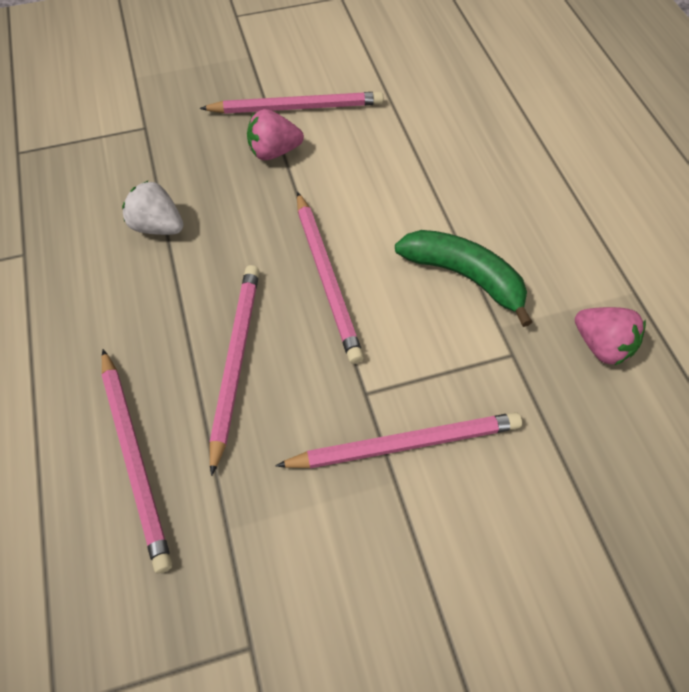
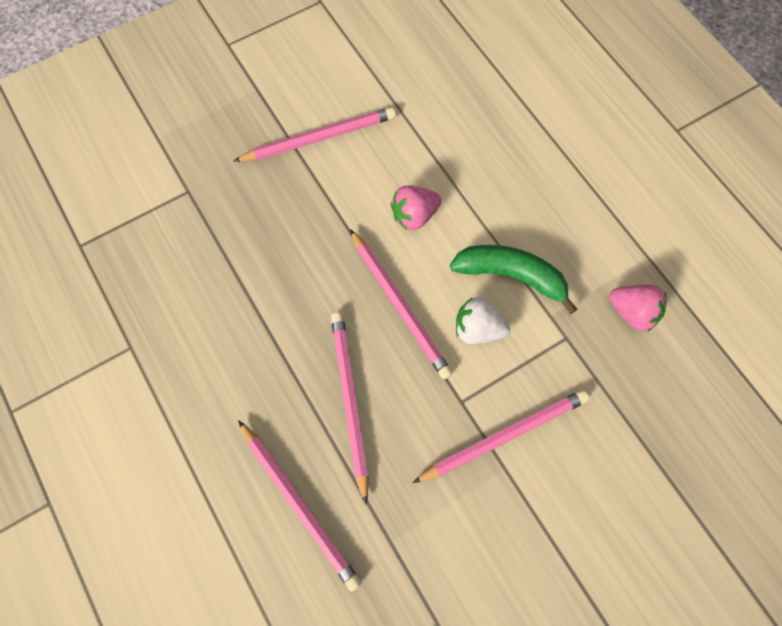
camera: 15 degrees left, 10 degrees up
white strawberry [122,181,184,235] -> white strawberry moved to [456,297,510,344]
pink strawberry [247,109,304,160] -> pink strawberry moved to [391,185,442,230]

